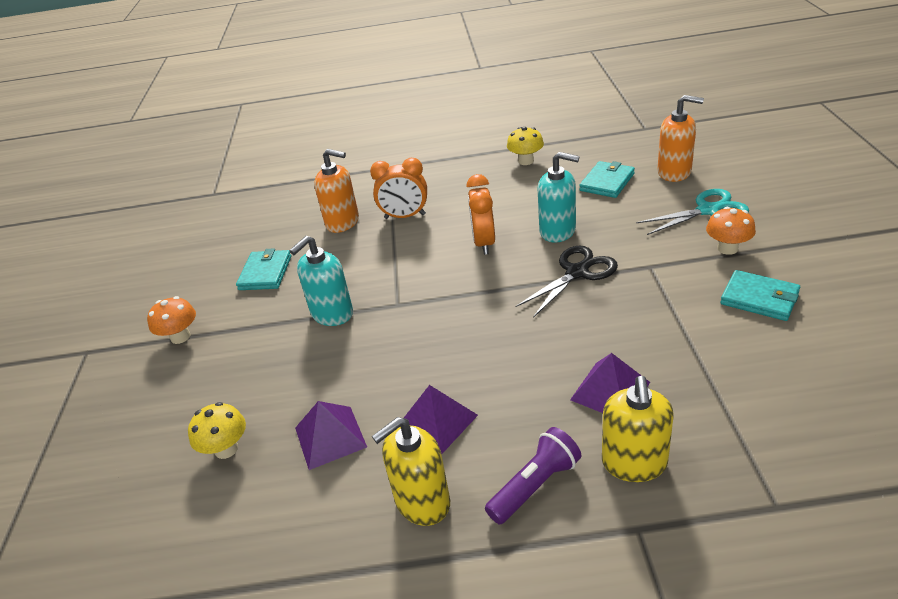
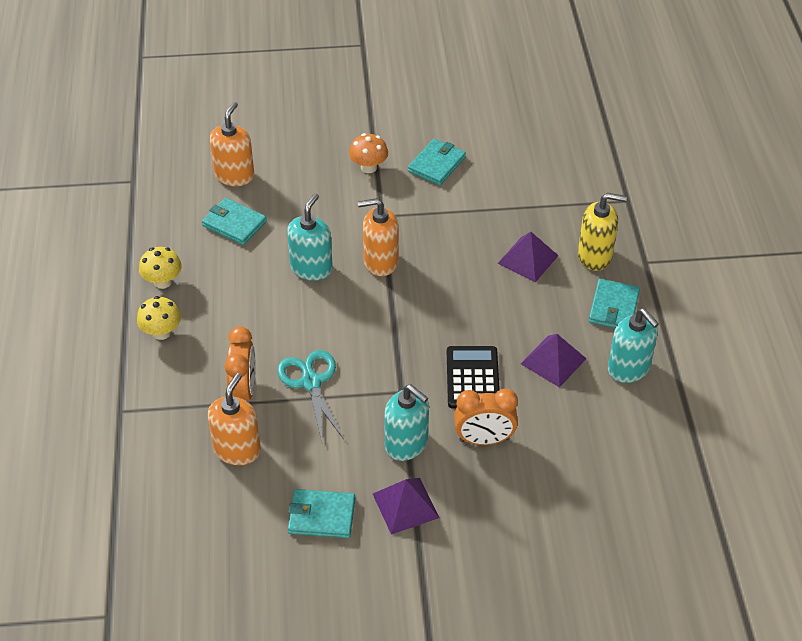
camera: 95 degrees left, 10 degrees up
orange mushroom [147,296,196,344] -> none
yellow mushroom [188,402,246,459] -> yellow mushroom moved to [137,296,181,340]
purple pyramid [295,401,367,470] -> purple pyramid moved to [373,478,439,535]
yellow soap dispenser [372,417,450,526] -> turquoise soap dispenser [608,308,659,383]
orange clock [466,174,495,255] -> orange clock moved to [454,389,518,445]
purple flashlight [485,427,581,524] -> turquoise wallet [589,279,640,328]
black scissors [515,245,618,318] -> orange soap dispenser [358,198,399,276]
turquoise scissors [636,189,749,235] -> turquoise scissors moved to [277,350,344,441]
none -> black calculator [447,346,500,409]

